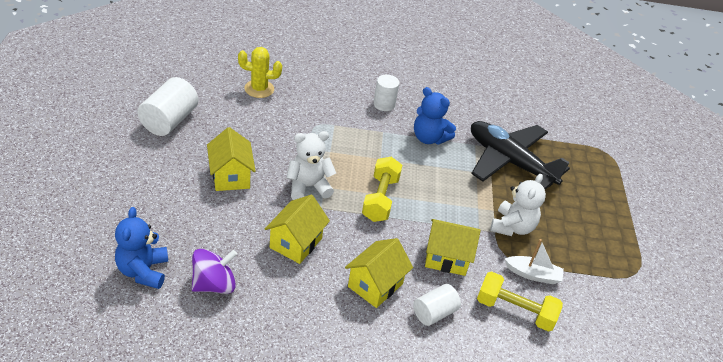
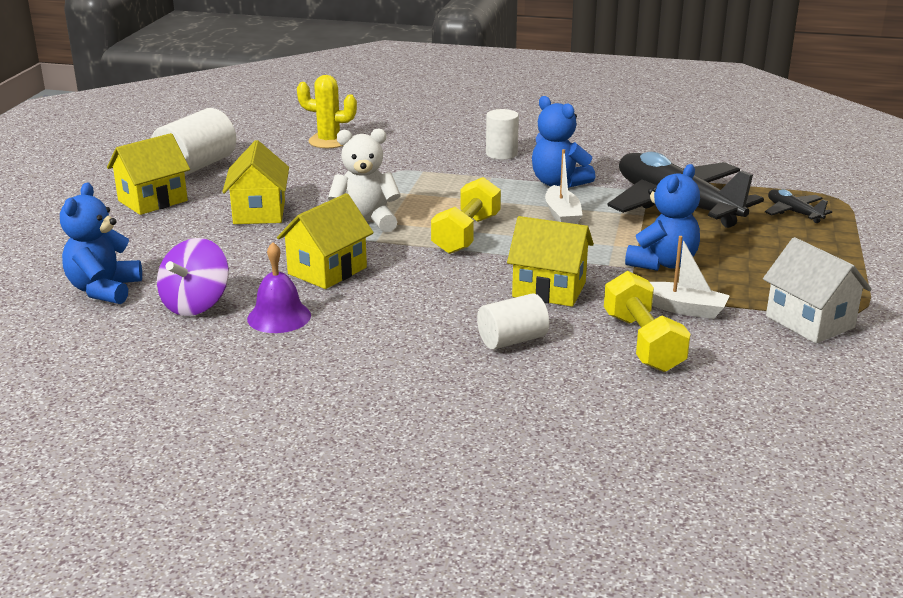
camera: 15 degrees right, 15 degrees down
purple spinning top [192,249,237,294] -> purple spinning top turned 135 degrees clockwise [157,238,229,316]
yellow house [345,238,413,308] -> yellow house moved to [107,133,190,215]
yellow dumbbell [477,272,563,332] -> yellow dumbbell turned 45 degrees clockwise [604,271,690,372]
white teddy bear [490,174,546,236] -> blue teddy bear [625,164,700,271]
none -> purple bell [247,242,311,333]
none -> white boat [545,149,583,224]
none -> white house [763,237,872,343]
none -> black plane [765,189,832,223]

